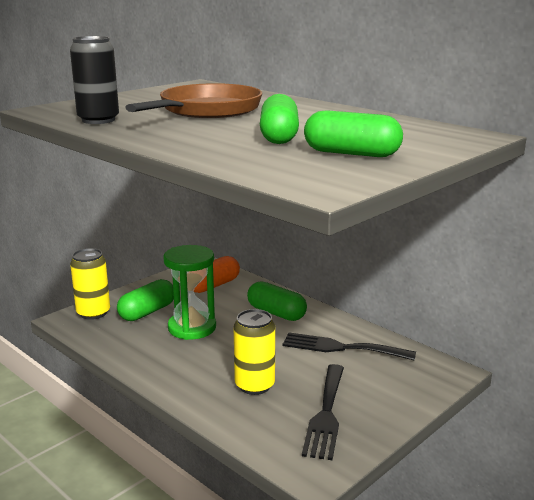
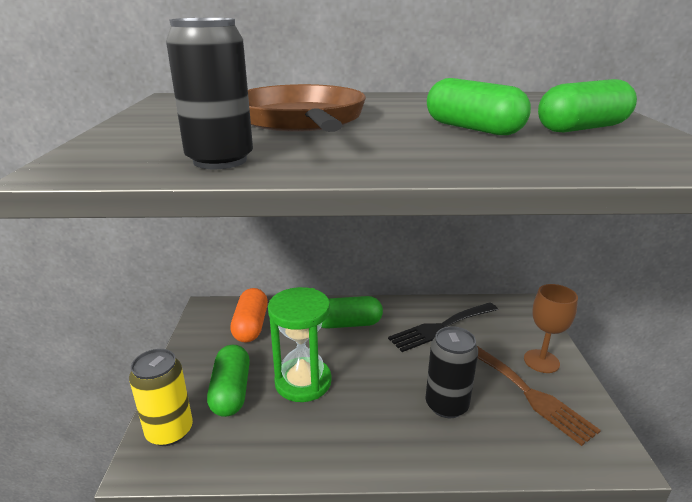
camera: 45 degrees left, 5 degrees up
yellow can [233,309,275,395] -> black can [425,326,478,418]
black fork [302,364,344,460] -> brown fork [477,346,601,446]
none -> brown goblet [524,284,578,373]

